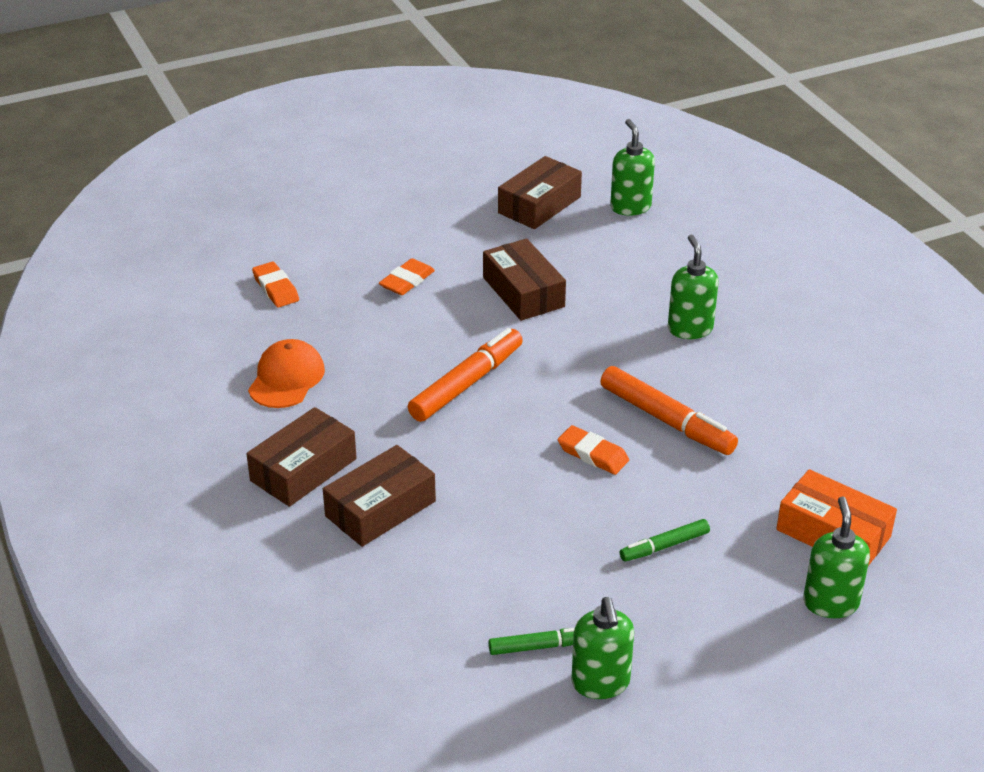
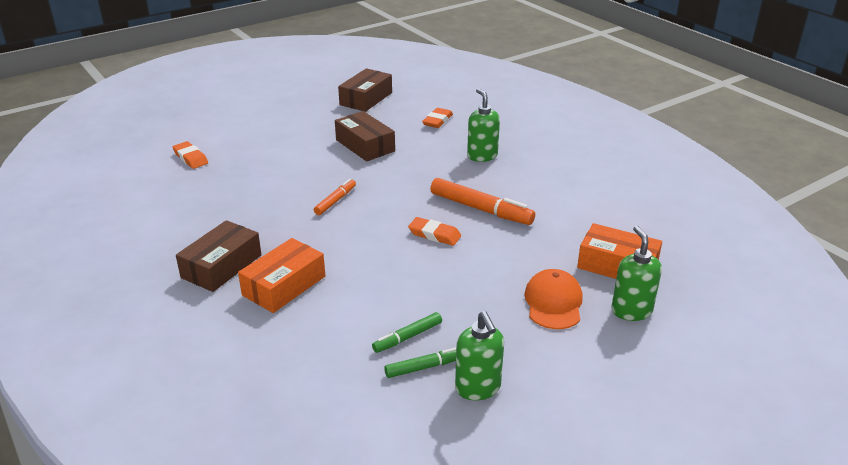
camera: 10 degrees left, 5 degrees down
orange cap [248,339,325,408] -> orange cap moved to [524,269,583,329]
brown box [323,445,436,547] -> orange box [238,238,325,313]
orange eraser [379,258,435,295] -> orange eraser moved to [422,108,453,128]
orange marker [408,328,523,422] -> orange marker [314,179,356,215], size x0.56
green soap dispenser [610,119,655,216] -> none
green marker [620,519,710,562] -> green marker moved to [372,312,442,353]

